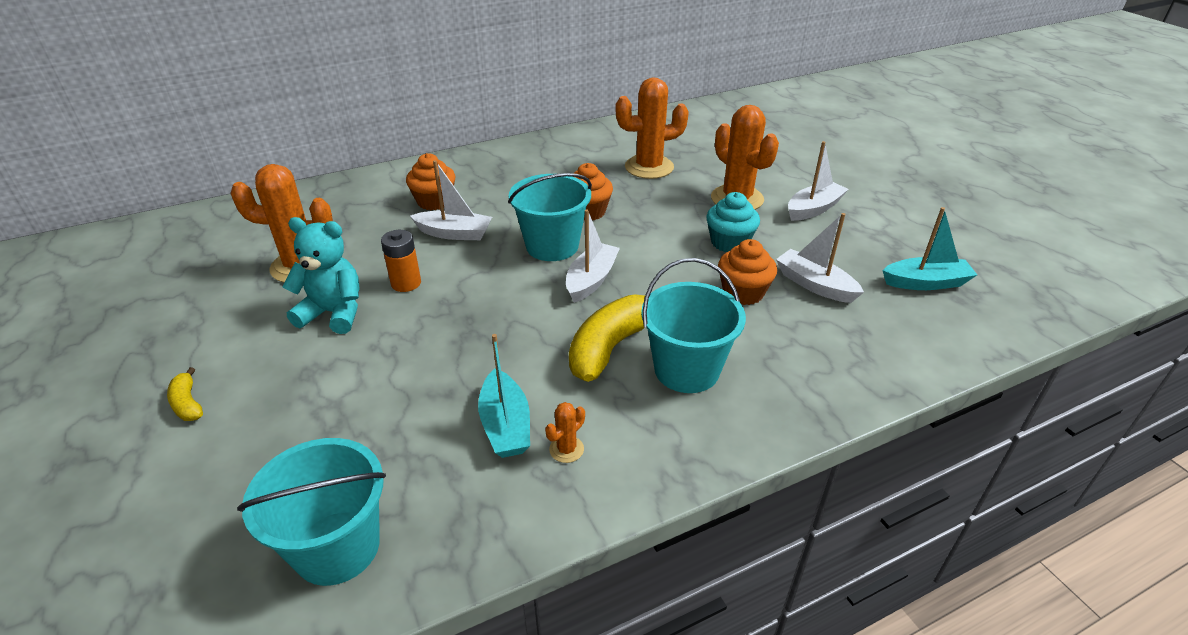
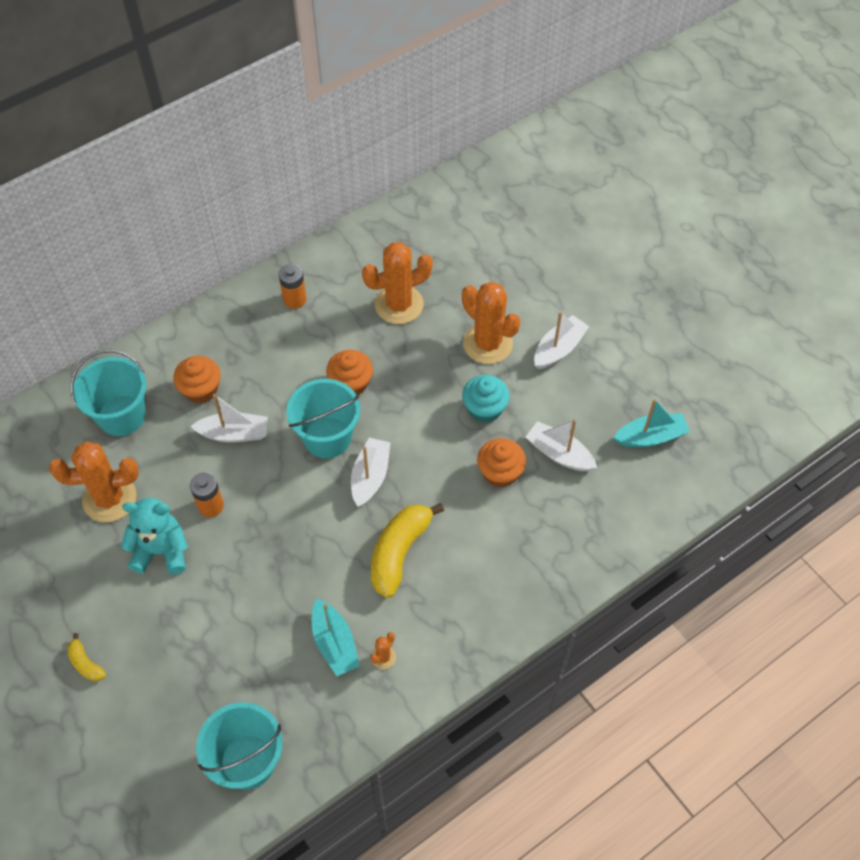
camera: 10 degrees left, 20 degrees up
turquoise bucket [641,258,746,393] -> turquoise bucket moved to [70,350,147,436]
none -> orange battery [279,264,307,309]

